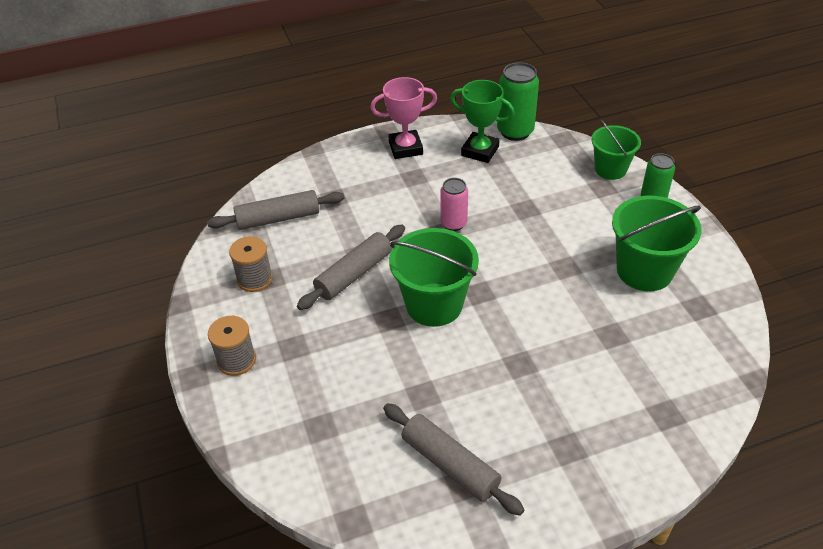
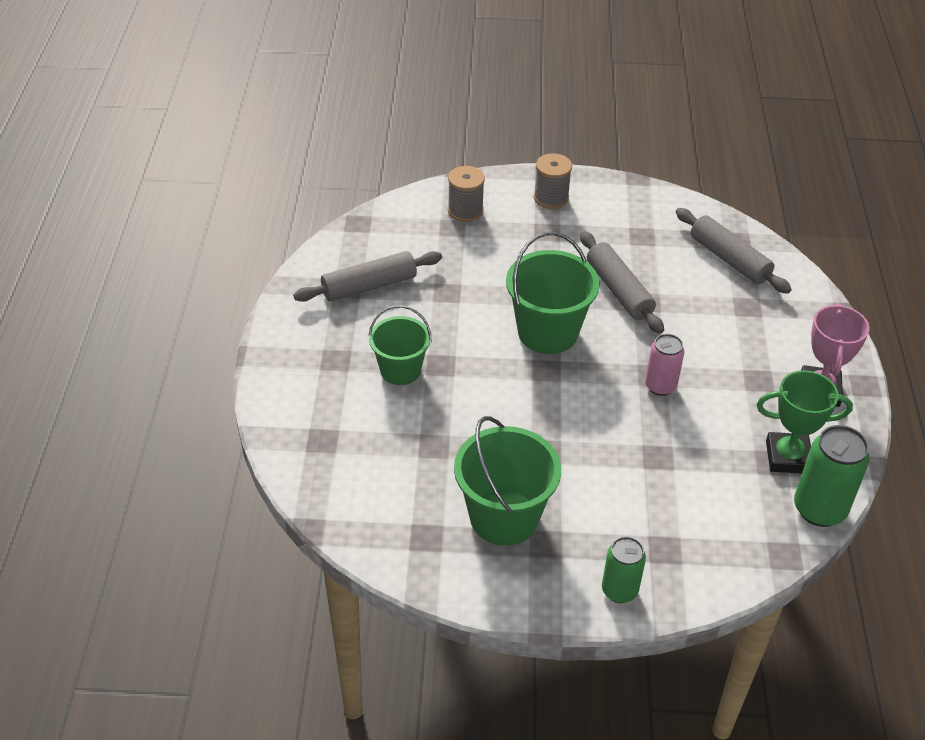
camera: 110 degrees right, 0 degrees up
grey rolling pin [207,190,344,230] -> grey rolling pin turned 45 degrees counterclockwise [676,208,792,294]
grey spool [229,236,273,292] -> grey spool moved to [448,166,485,222]
green trophy [450,80,515,163] -> green trophy turned 45 degrees clockwise [757,370,853,473]
green bucket [591,120,641,180] -> green bucket moved to [368,305,431,385]

